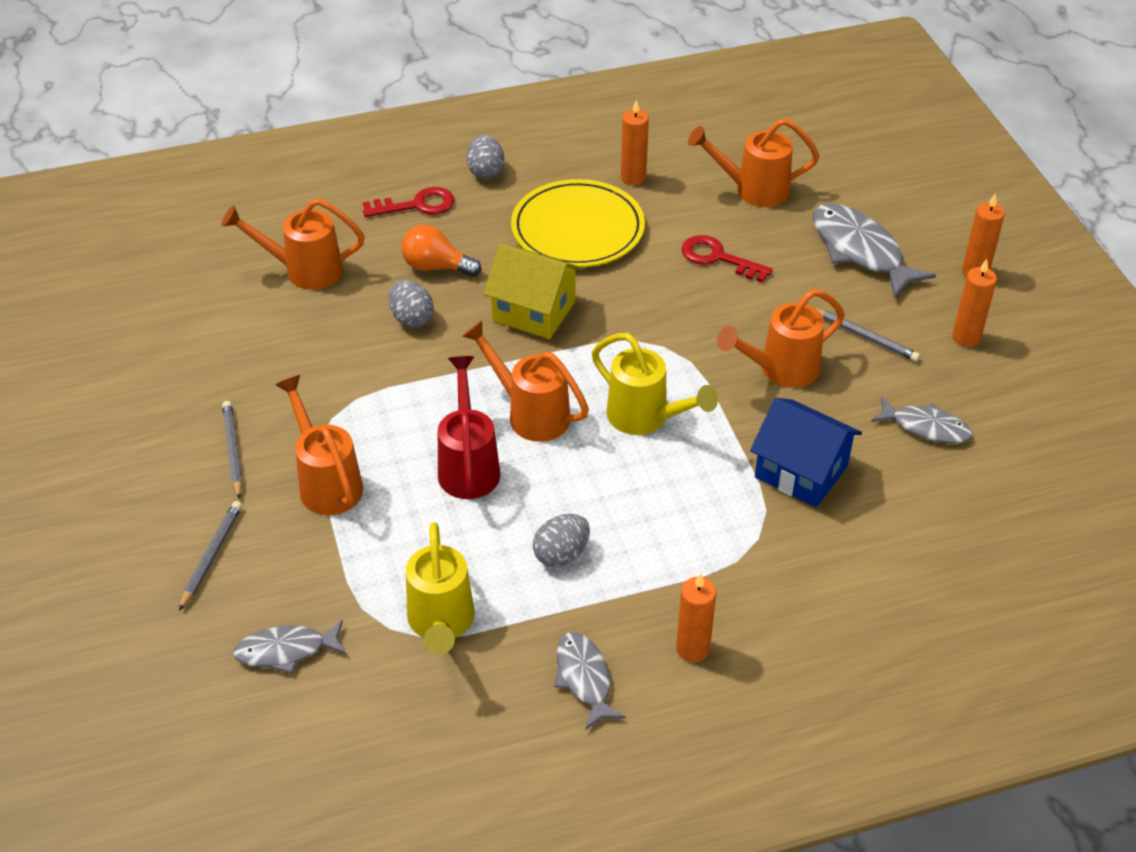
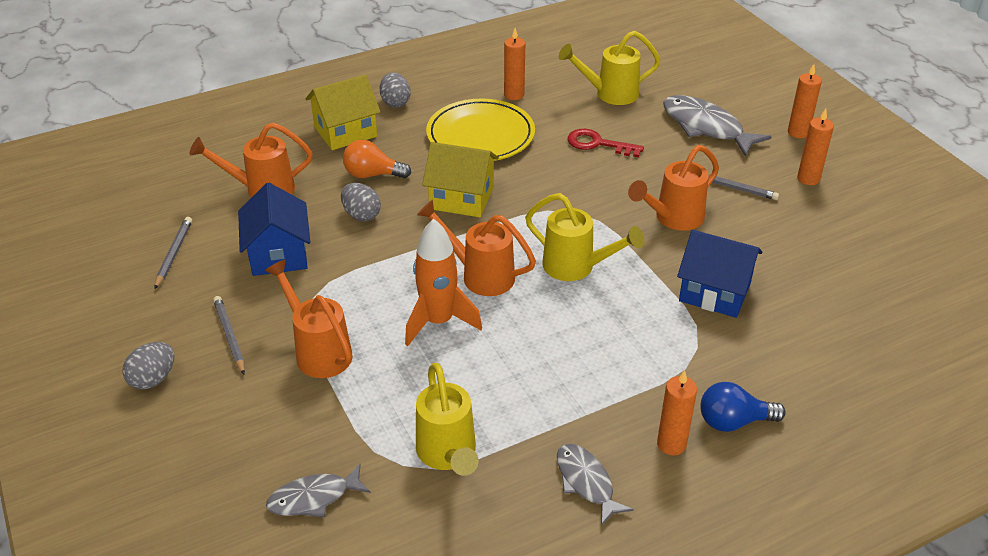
camera: 10 degrees left, 5 degrees down
grey pencil [179,501,242,611] -> grey pencil moved to [154,217,192,289]
red key [363,187,455,217] -> yellow house [305,74,380,150]
red watering can [438,356,500,499] -> orange rocket [405,219,482,346]
grey egg [533,514,590,567] -> grey egg moved to [122,342,175,390]
orange watering can [688,118,819,207] -> yellow watering can [559,31,661,105]
grey fish [871,396,972,444] -> none
none -> blue house [238,183,310,276]
none -> blue light bulb [700,382,786,432]

